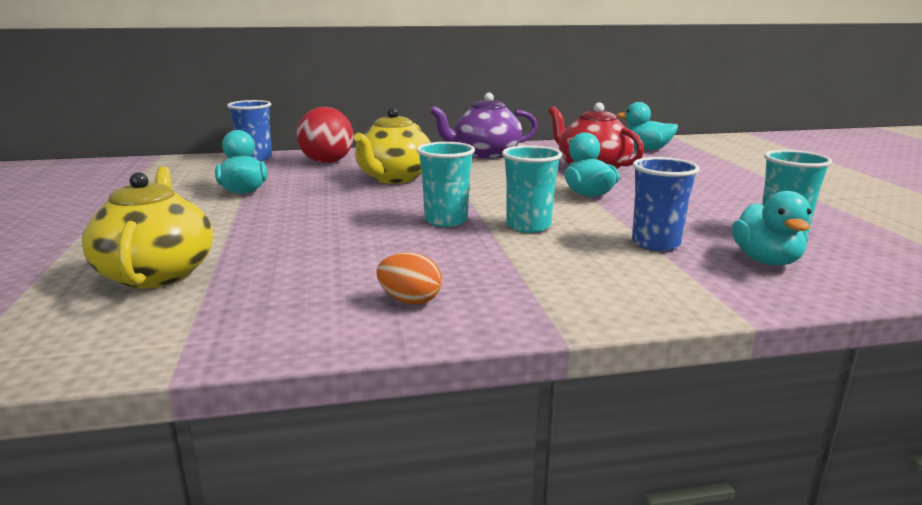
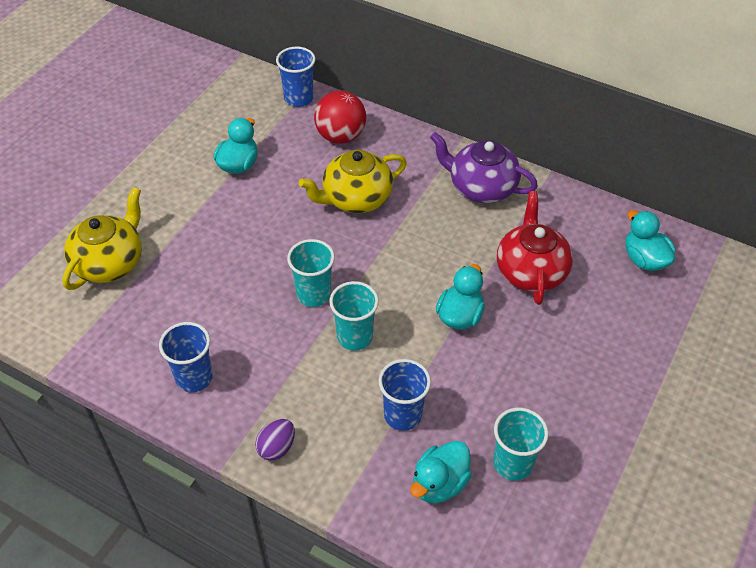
camera: 40 degrees right, 30 degrees up
orange egg [376,252,442,304] -> blue cup [159,322,213,392]
none -> purple egg [255,419,295,461]

